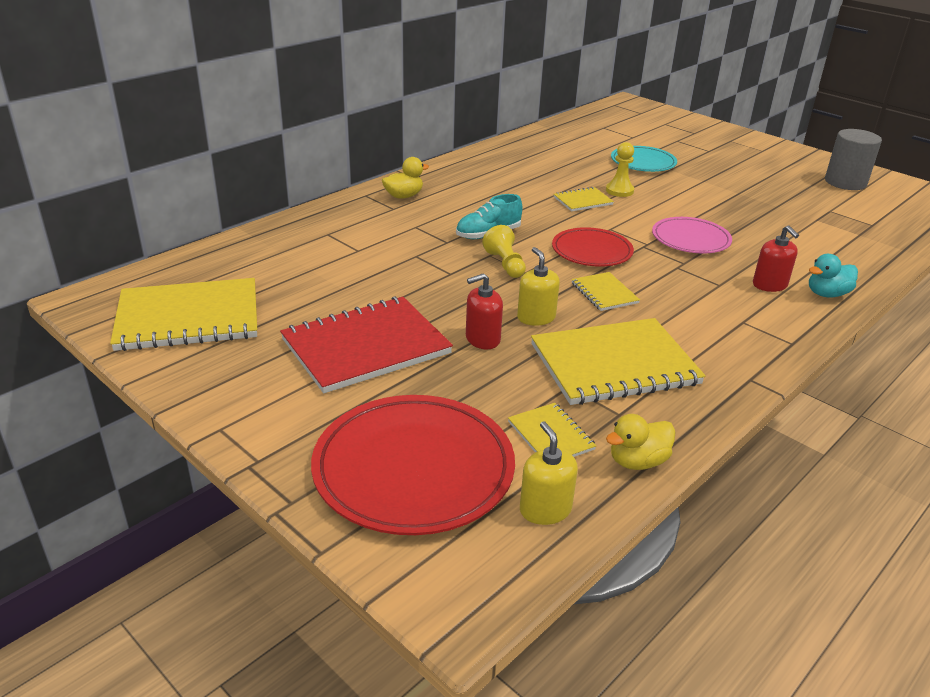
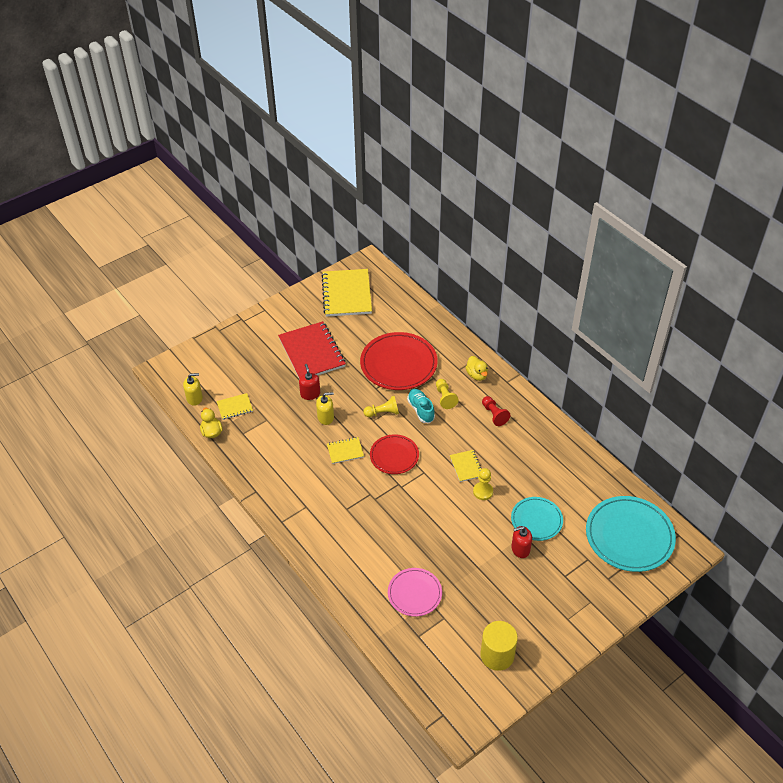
camera: 100 degrees right, 15 degrees up
red plate [311,395,515,535] -> red plate moved to [360,332,438,390]
yellow notebook [531,318,706,405] -> none
pink plate [652,217,732,254] -> pink plate moved to [388,568,442,617]
red soap dispenser [753,225,799,292] -> red soap dispenser moved to [511,526,532,558]
turquoise duck [809,254,858,297] -> none
grey cylinder [825,129,882,190] -> yellow cylinder [480,621,518,671]
none -> yellow pawn [436,379,459,409]
none -> red pawn [482,396,510,426]
none -> turquoise plate [586,496,676,572]

